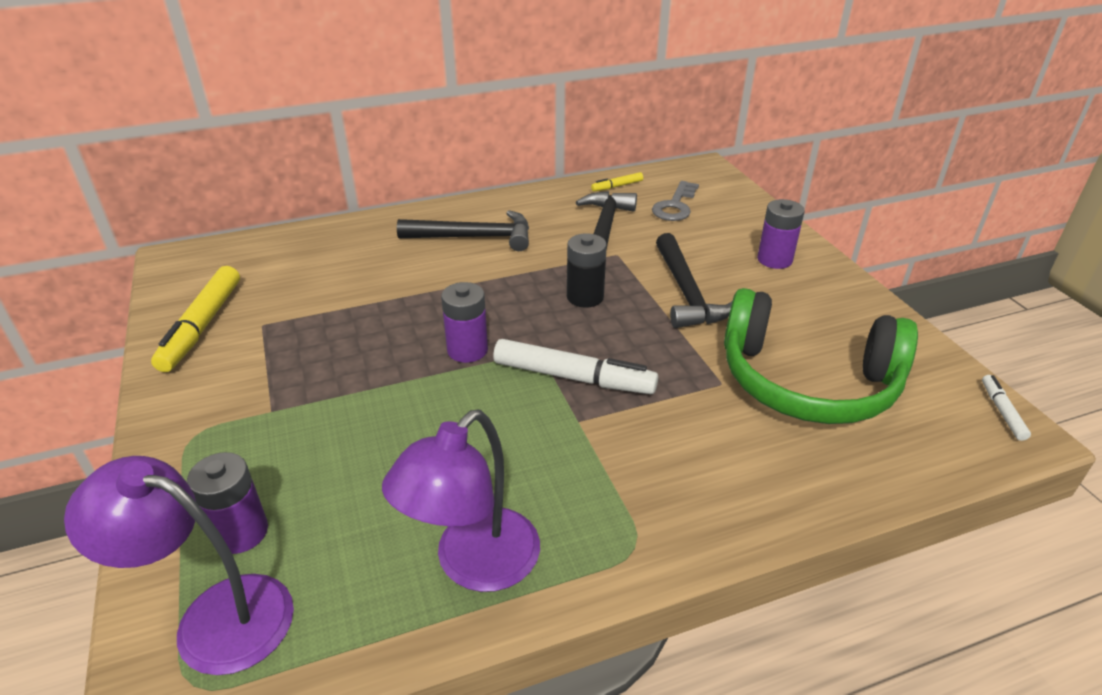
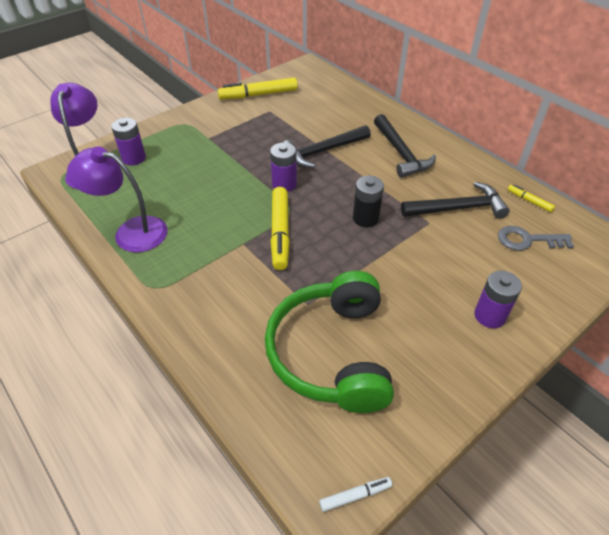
camera: 70 degrees right, 10 degrees up
white marker [493,339,658,394] -> yellow marker [271,187,290,270]
black hammer [656,233,732,328] -> black hammer moved to [283,125,371,168]

